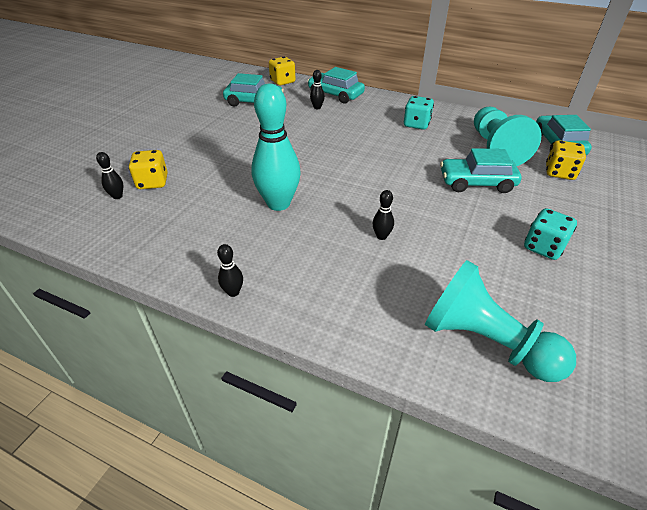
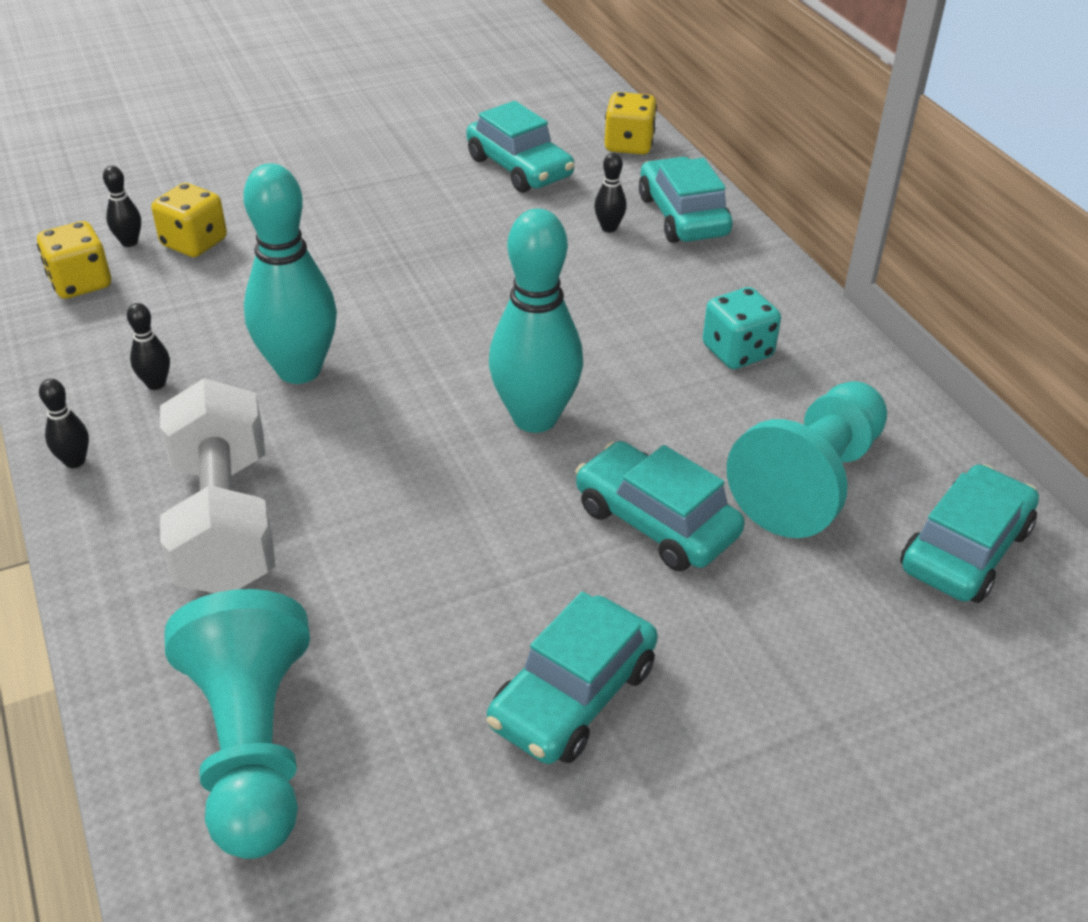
camera: 40 degrees right, 0 degrees up
black bowling pin [373,190,394,240] -> black bowling pin moved to [127,303,170,390]
turquoise dice [524,208,577,260] -> turquoise car [487,591,658,764]
yellow dice [546,140,586,180] -> yellow dice moved to [37,221,111,299]
none -> white dumbbell [160,378,275,593]
none -> turquoise bowling pin [489,209,583,433]

